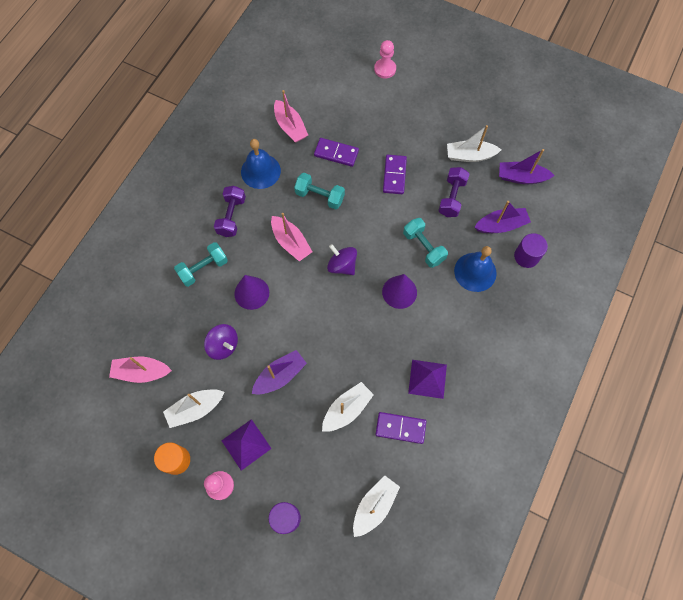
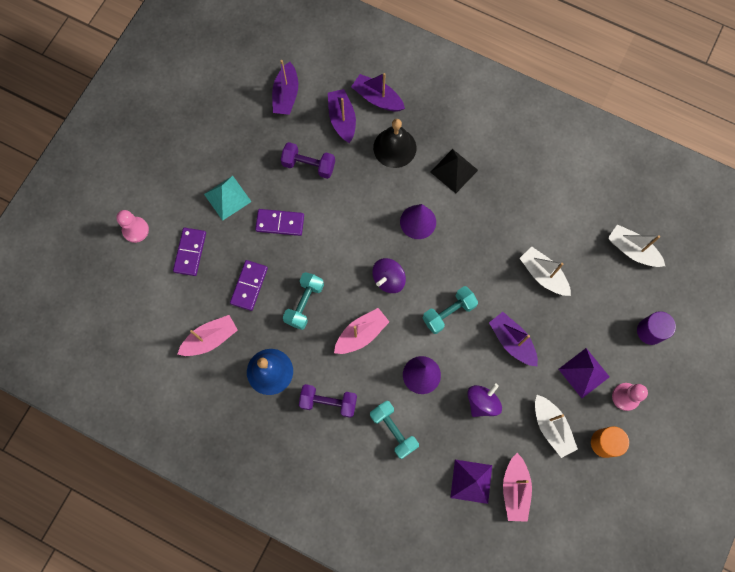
camera: 90 degrees left, 5 degrees up
purple domino [375,412,426,444] -> purple domino moved to [173,228,206,276]
turquoise dumbbell [403,218,448,268] -> turquoise dumbbell moved to [423,286,478,334]
purple pyramid [408,360,447,399] -> purple pyramid moved to [450,460,492,504]
white boat [447,125,501,162] -> none
blue bell [454,246,497,292] -> black bell [373,119,416,168]
purple cylinder [514,233,548,268] -> purple boat [351,73,405,112]
none -> turquoise pyramid [204,176,252,221]
none -> black pyramid [431,149,478,193]

